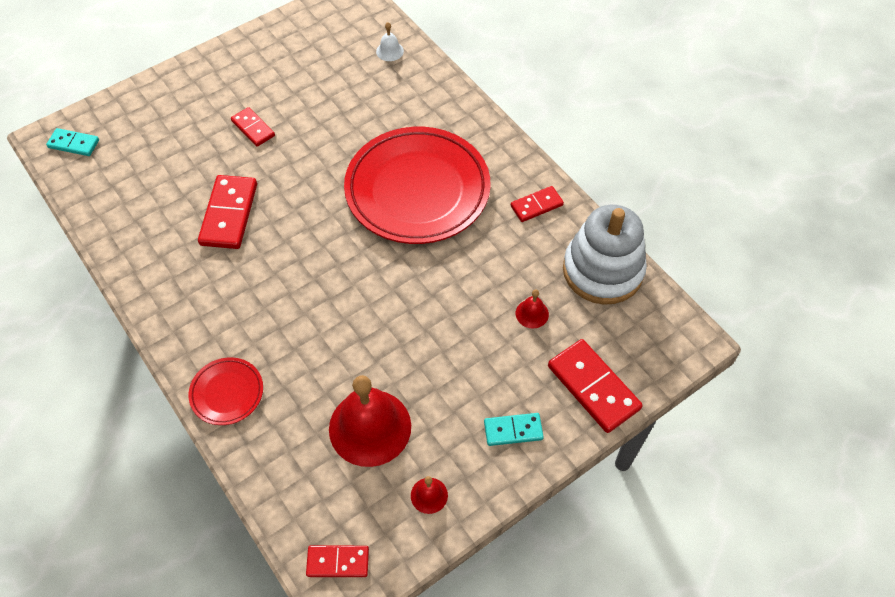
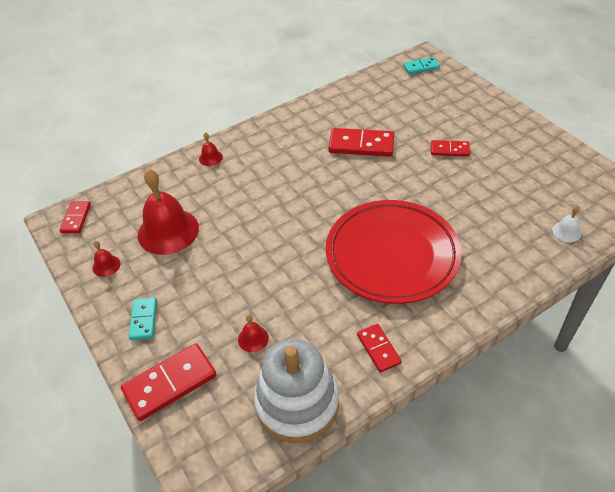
camera: 95 degrees right, 10 degrees down
turquoise domino [46,128,99,156] -> turquoise domino turned 60 degrees clockwise [403,57,440,74]
red plate [188,357,263,425] -> red bell [199,132,223,166]
red domino [231,107,275,147] -> red domino turned 45 degrees clockwise [431,140,470,157]

